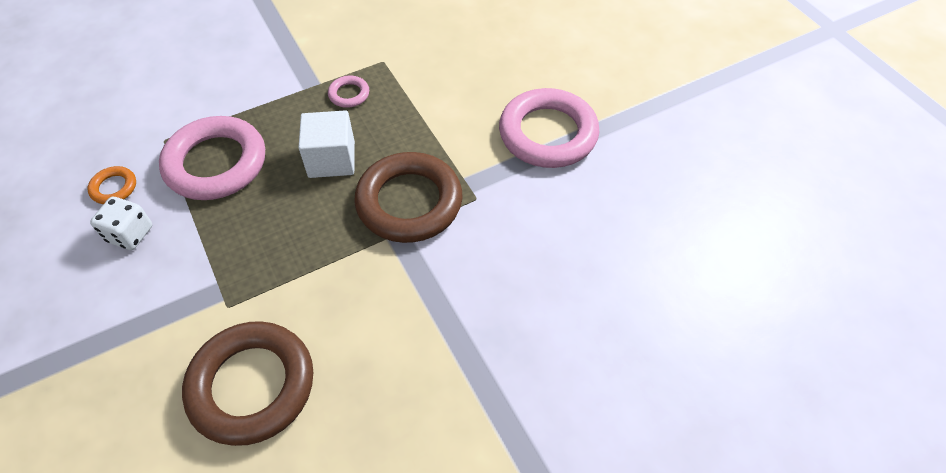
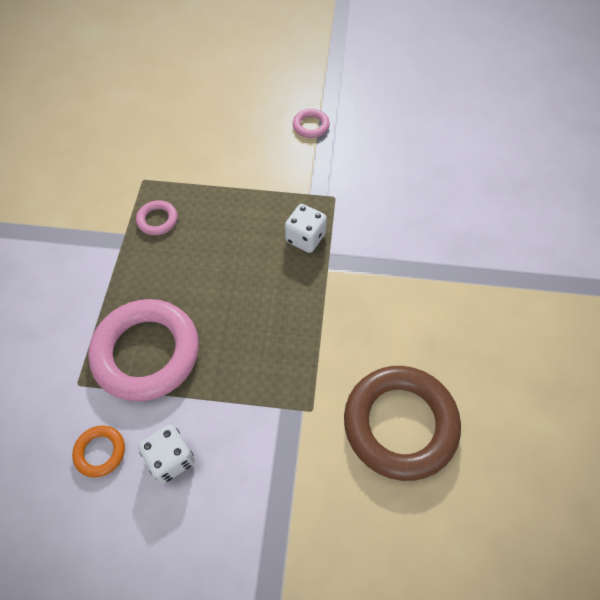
camera: 55 degrees left, 5 degrees up
white cube [298,110,355,178] -> none
brown ring [354,152,462,243] -> white dice [285,204,327,253]
pink ring [499,88,599,168] -> pink ring [293,109,330,138], size x0.44

